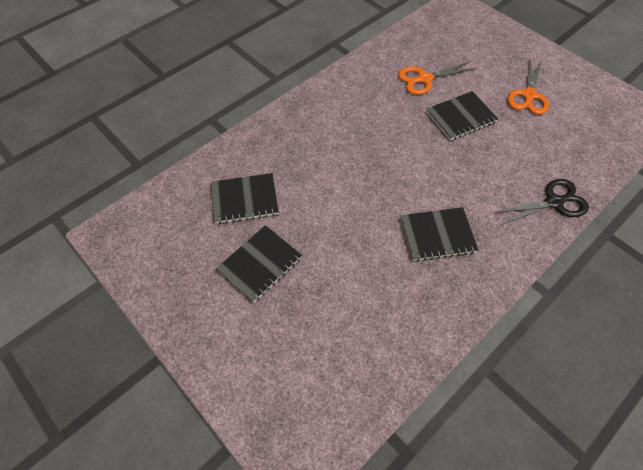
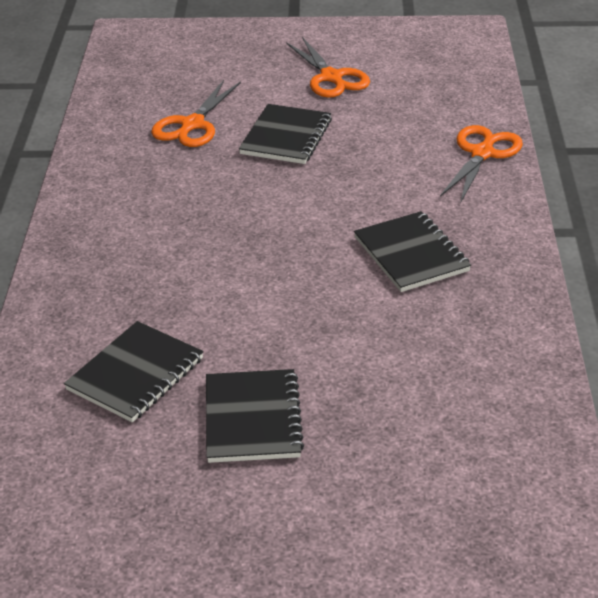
camera: 45 degrees left, 20 degrees down
black notebook [401,207,478,261] -> black notebook turned 60 degrees counterclockwise [354,211,471,292]
black scissors [494,179,589,225] -> orange scissors [440,125,523,203]

